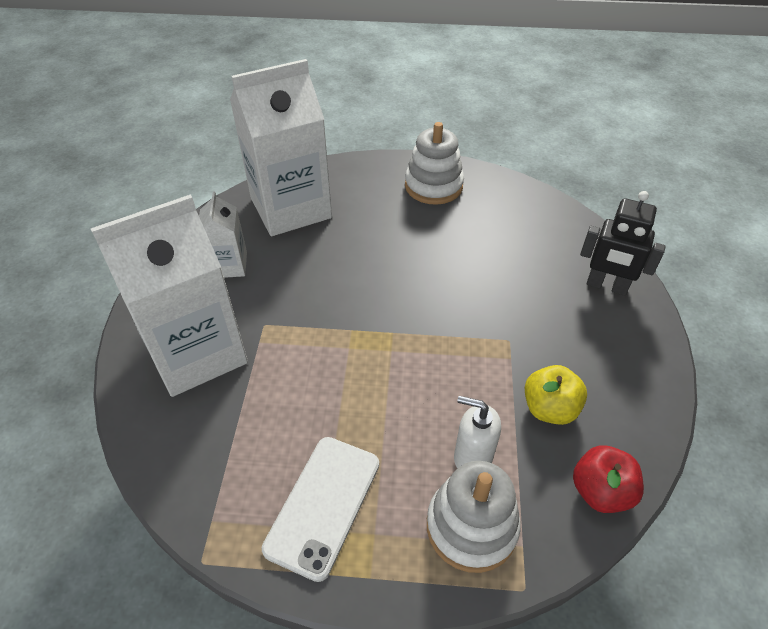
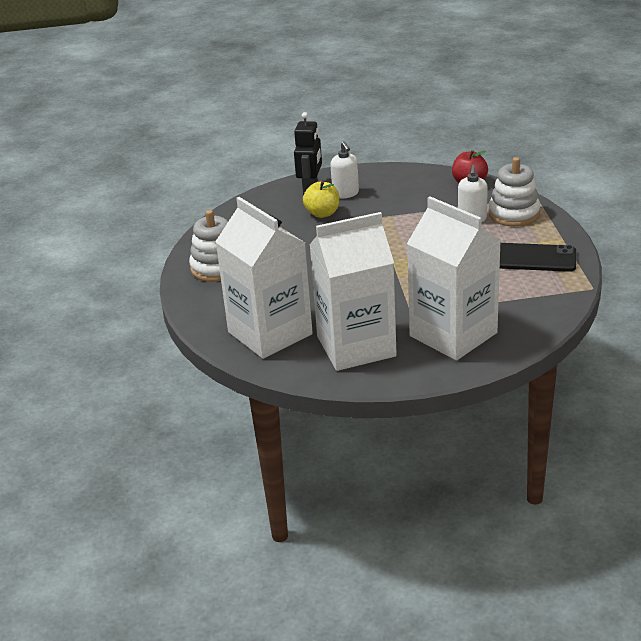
camera: 100 degrees left, 15 degrees down
white carton [199,191,247,278] -> white carton [310,212,397,371], size x2.03
white phone [262,437,379,582] -> black phone [500,243,576,272]
yellow apple [525,365,587,425] -> yellow apple moved to [303,181,339,218]
none -> white soap dispenser [331,141,359,198]

